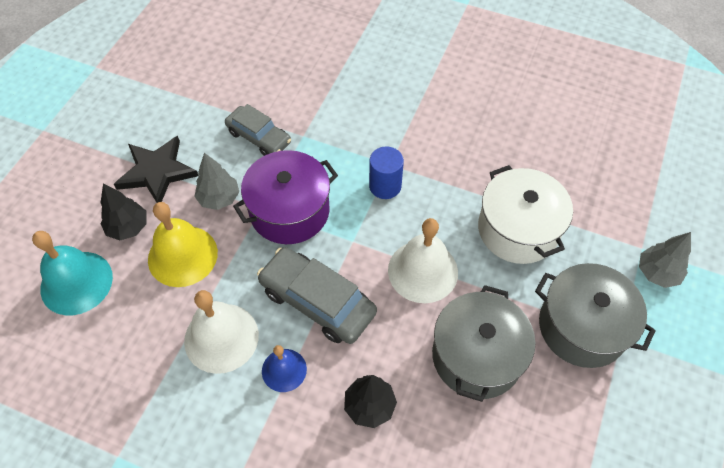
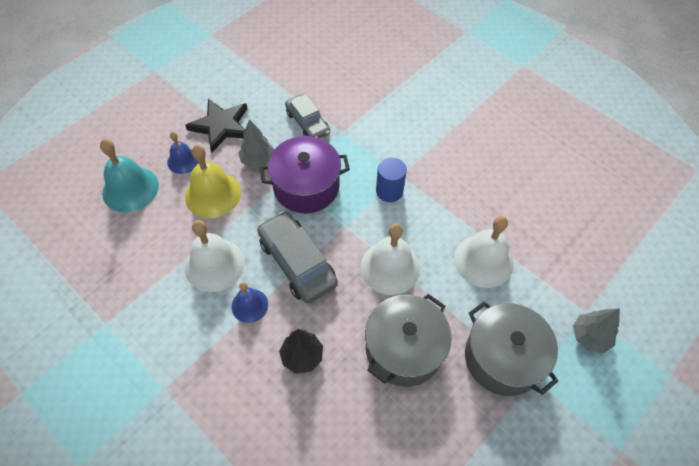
camera: 20 degrees right, 0 degrees up
black tree [101,184,147,240] -> blue bell [167,132,199,174]
white pot [478,165,573,264] -> white bell [454,216,514,288]

